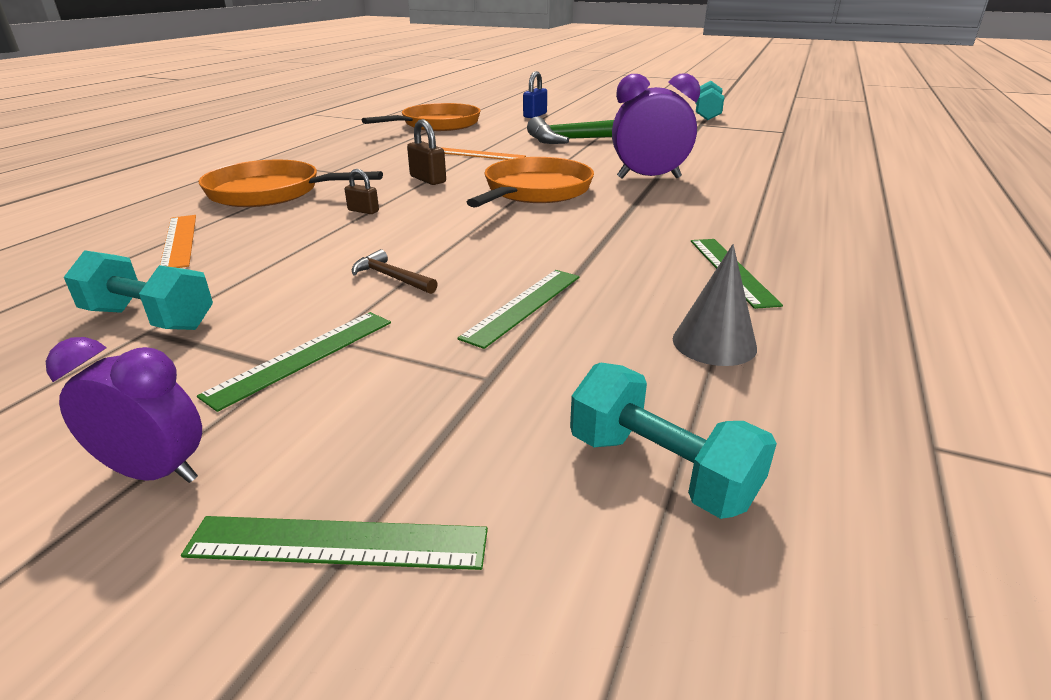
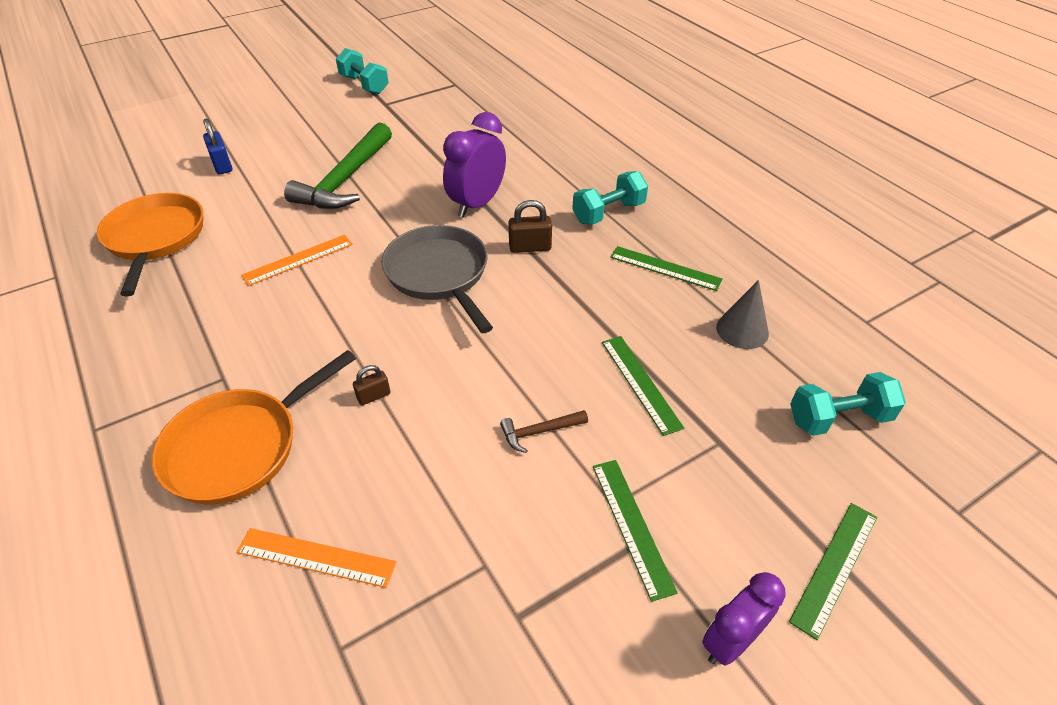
camera: 55 degrees left, 15 degrees up
turquoise dumbbell [64,250,213,330] -> turquoise dumbbell moved to [572,171,648,225]
brown padlock [407,119,446,185] -> brown padlock moved to [508,200,552,253]
orange pan [467,157,594,207] -> grey pan [381,225,493,333]

